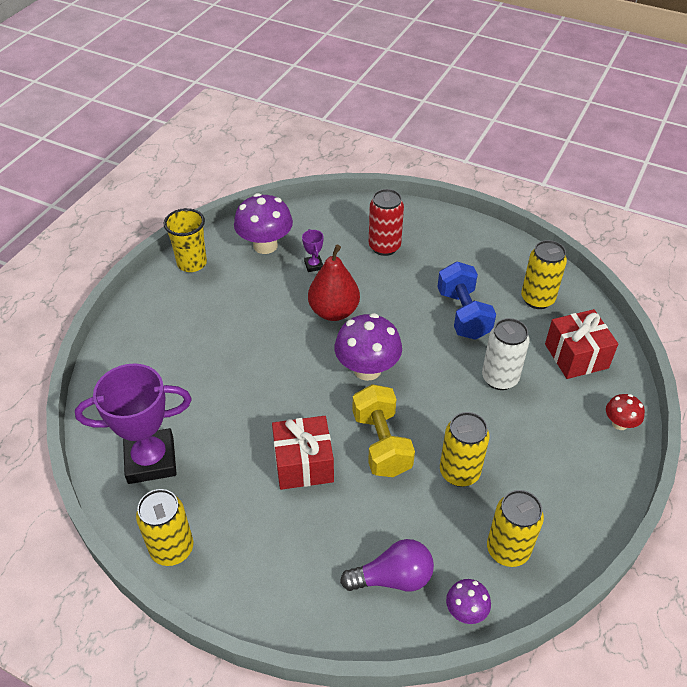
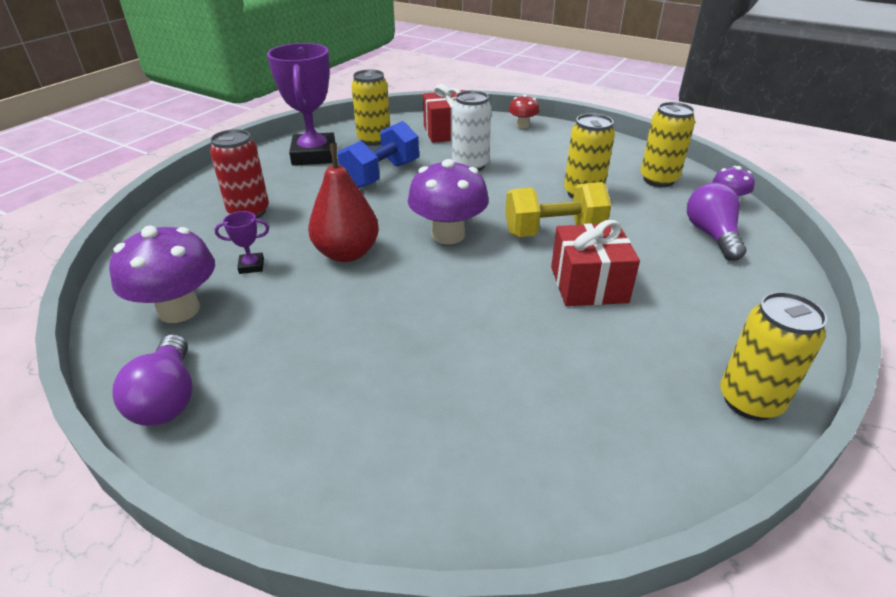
camera: 85 degrees left, 10 degrees down
purple trophy [75,363,192,484] -> purple trophy moved to [267,43,335,165]
yellow cup [164,208,207,272] -> purple light bulb [112,334,193,426]
blue dumbbell [437,262,496,340] -> blue dumbbell turned 45 degrees counterclockwise [337,121,419,188]

